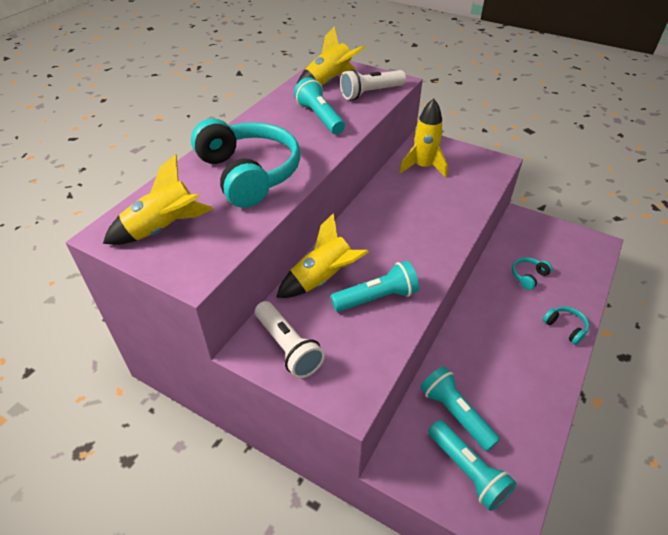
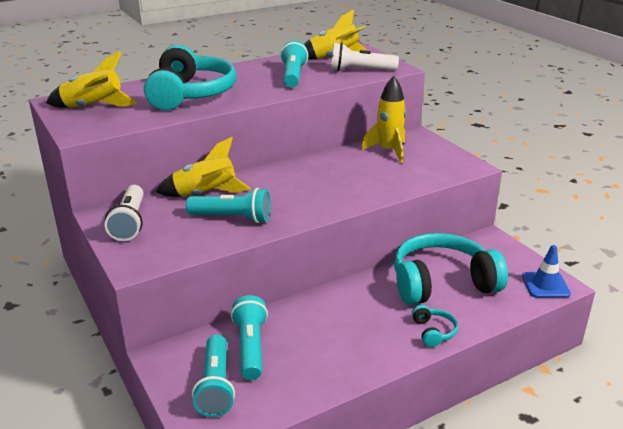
camera: 30 degrees right, 15 degrees down
turquoise headphones [512,257,552,290] -> turquoise headphones [394,233,508,305], size x2.43
none -> blue traffic cone [522,245,571,298]

